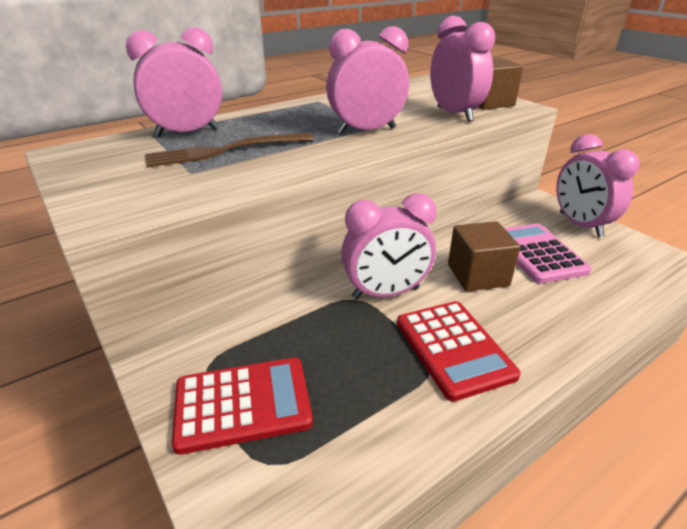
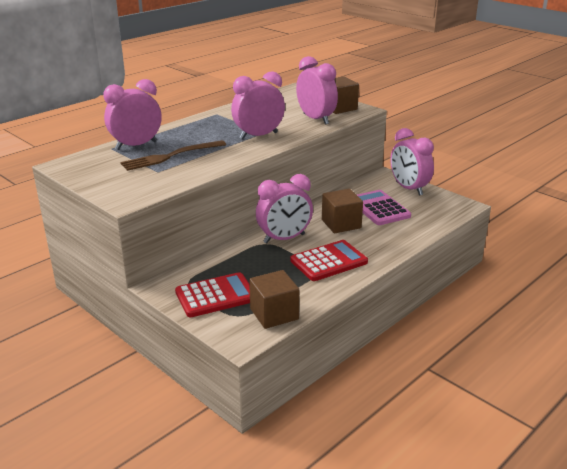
camera: 10 degrees left, 5 degrees down
red calculator [397,301,521,401] -> red calculator turned 90 degrees counterclockwise [290,240,368,281]
none -> brown cube [249,270,299,329]

